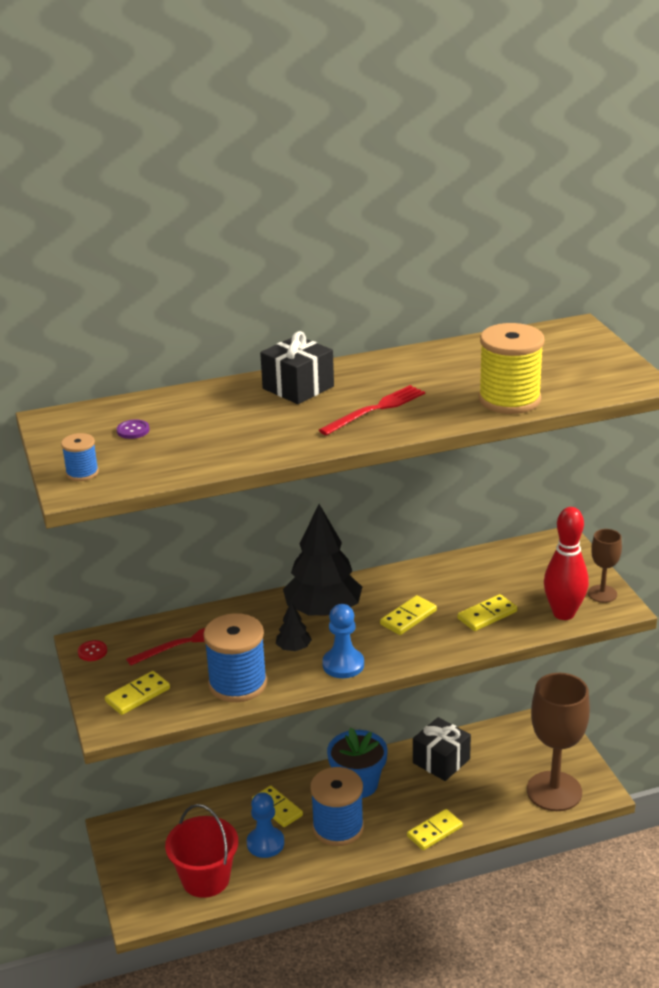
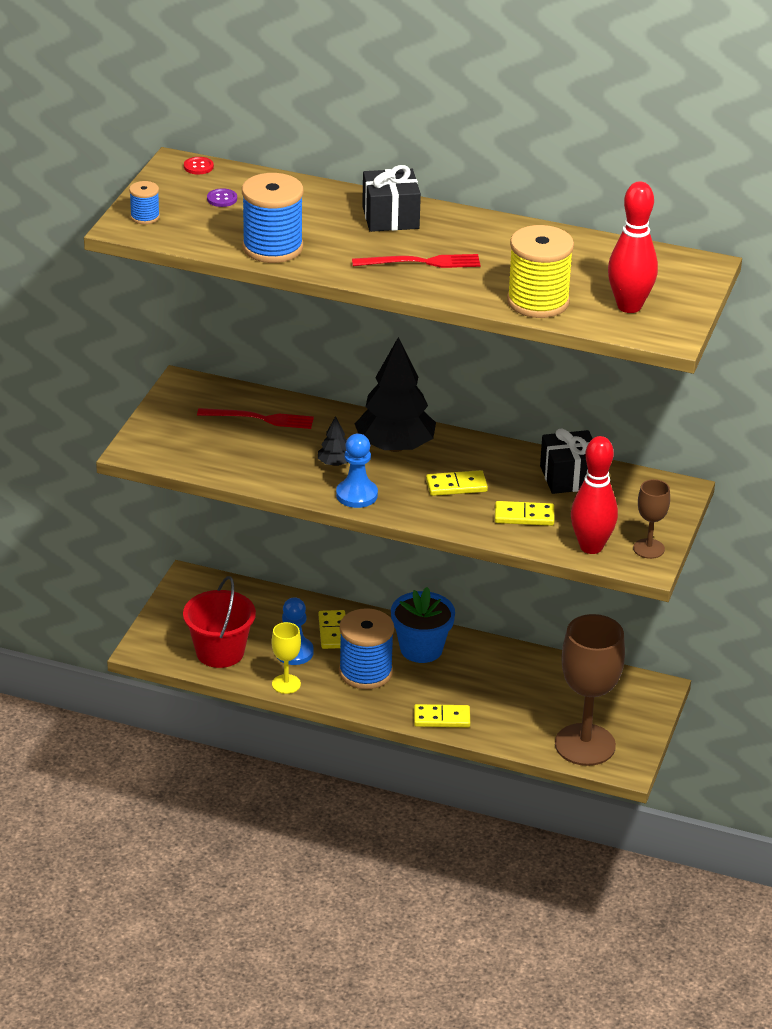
camera: 35 degrees right, 5 degrees up
red button [78,640,107,661] -> red button moved to [184,157,214,174]
yellow domino [105,671,170,715] -> none
blue spool [203,613,267,702] -> blue spool moved to [242,173,303,263]
black gift [413,717,471,781] -> black gift moved to [540,428,593,494]
none -> yellow goblet [272,622,301,694]
none -> red bowling pin [608,181,658,313]

